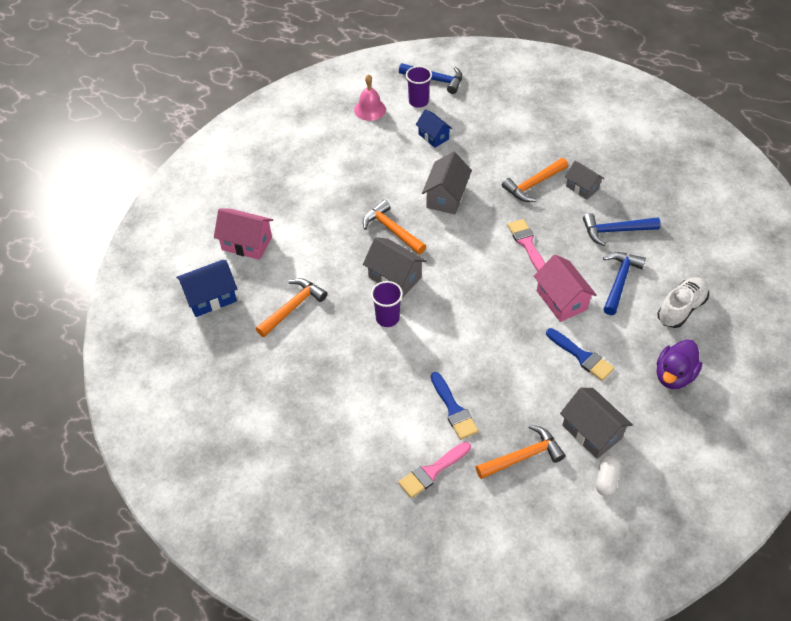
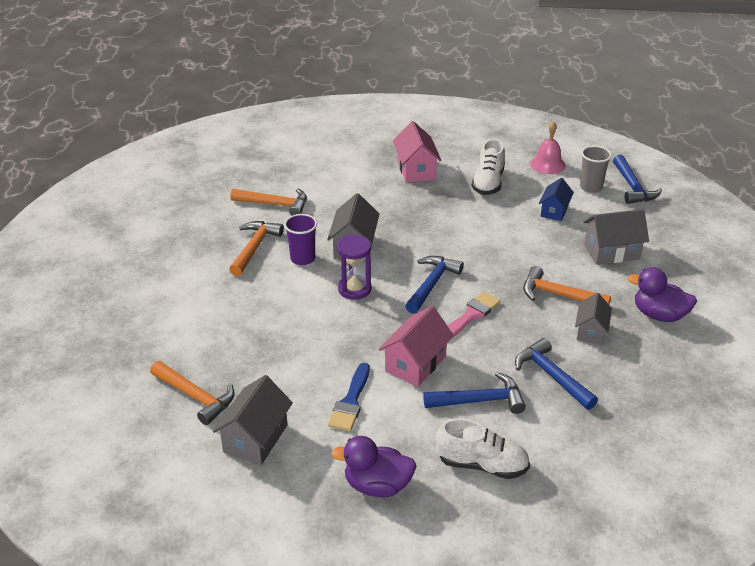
camera: 60 degrees right, 15 degrees down
blue house [176,260,237,317] -> none
pink house [214,209,273,260] -> pink house moved to [393,121,442,182]
orange hammer [363,200,426,255] -> orange hammer moved to [229,221,284,276]
pink brush [398,442,471,498] -> none
purple cup [406,66,432,108] -> grey cup [580,146,612,193]
grey house [422,152,472,214] -> grey house moved to [583,209,649,265]
blue brush [431,372,479,440] -> none
white capsule [596,456,620,496] -> none
none -> purple hourglass [337,235,372,300]
none -> blue hammer [405,256,464,314]
none -> white shoe [472,139,505,195]
none -> purple duck [627,267,697,322]

